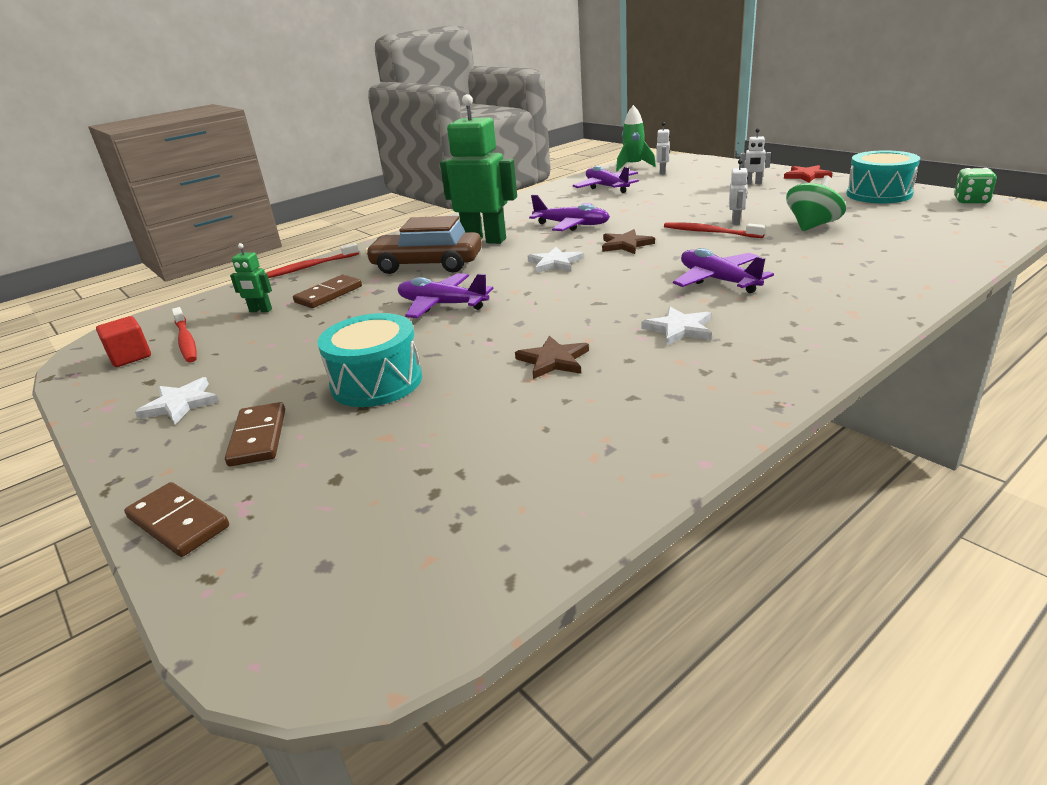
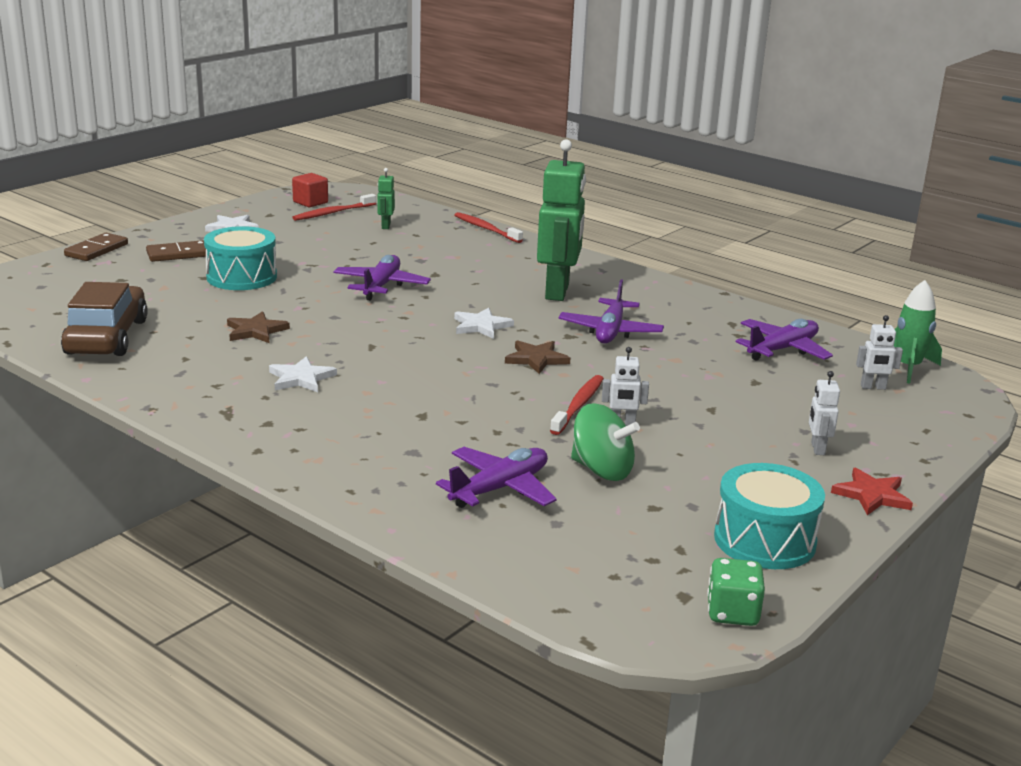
camera: 75 degrees right, 5 degrees down
brown domino [293,275,362,308] -> none
brown car [365,216,482,274] -> brown car moved to [61,282,148,356]
purple plane [673,248,774,293] -> purple plane moved to [436,447,556,508]

